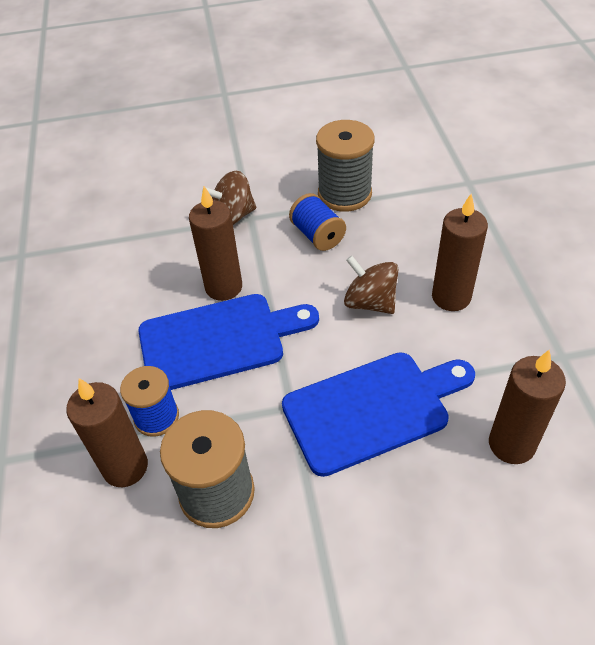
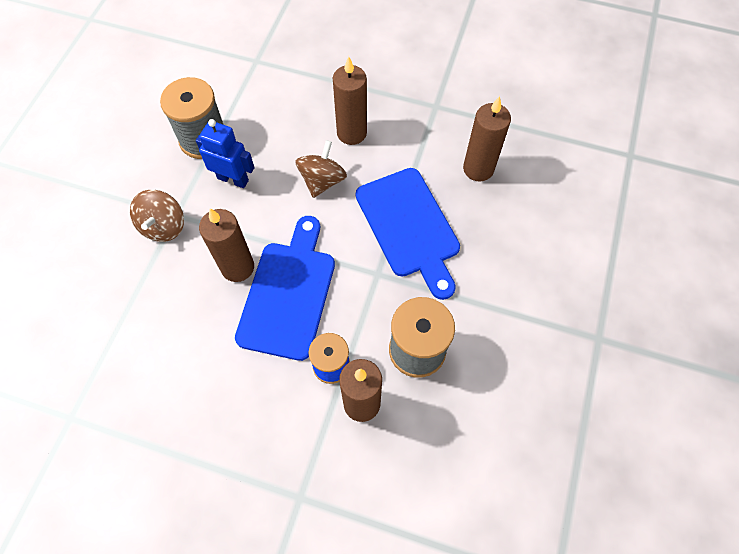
camera: 65 degrees left, 15 degrees up
blue cutting board [282,352,475,477] -> blue cutting board turned 150 degrees clockwise [356,168,460,300]
blue spool [289,193,346,251] -> blue robot [196,119,255,188]
brown spinning top [344,256,398,314] -> brown spinning top turned 135 degrees clockwise [295,140,347,198]

